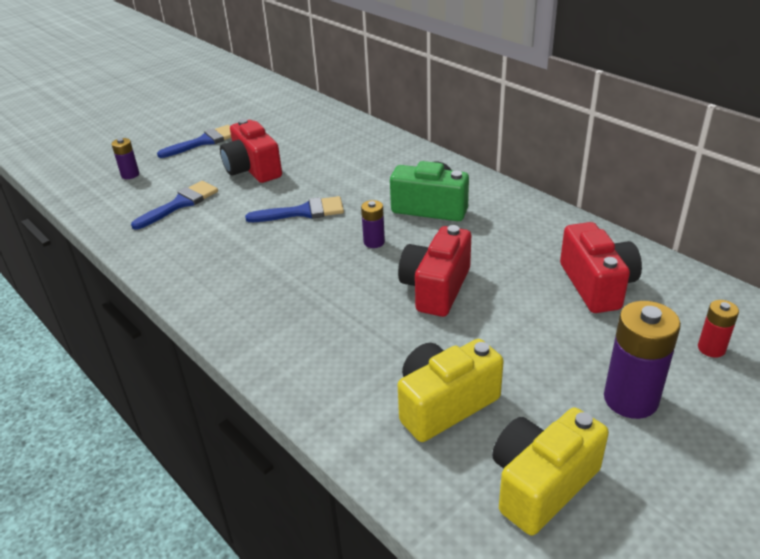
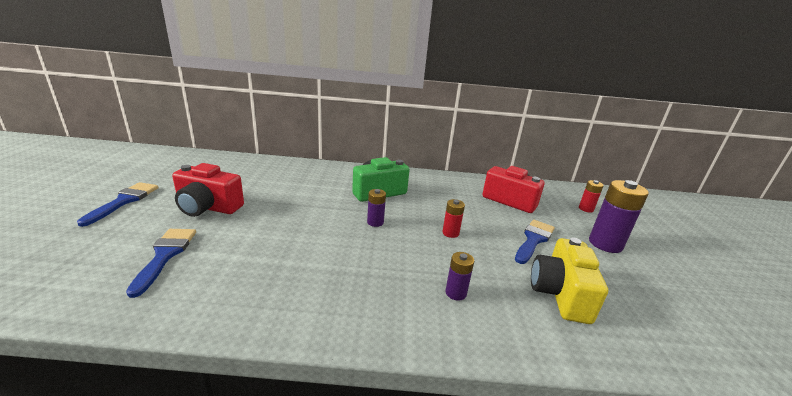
camera: 50 degrees left, 10 degrees down
purple battery [111,138,139,179] -> purple battery moved to [445,252,474,301]
blue brush [245,196,344,222] -> blue brush moved to [515,220,555,264]
red camera [398,225,471,317] -> red battery [442,199,465,238]
yellow camera [492,408,609,535] -> none

